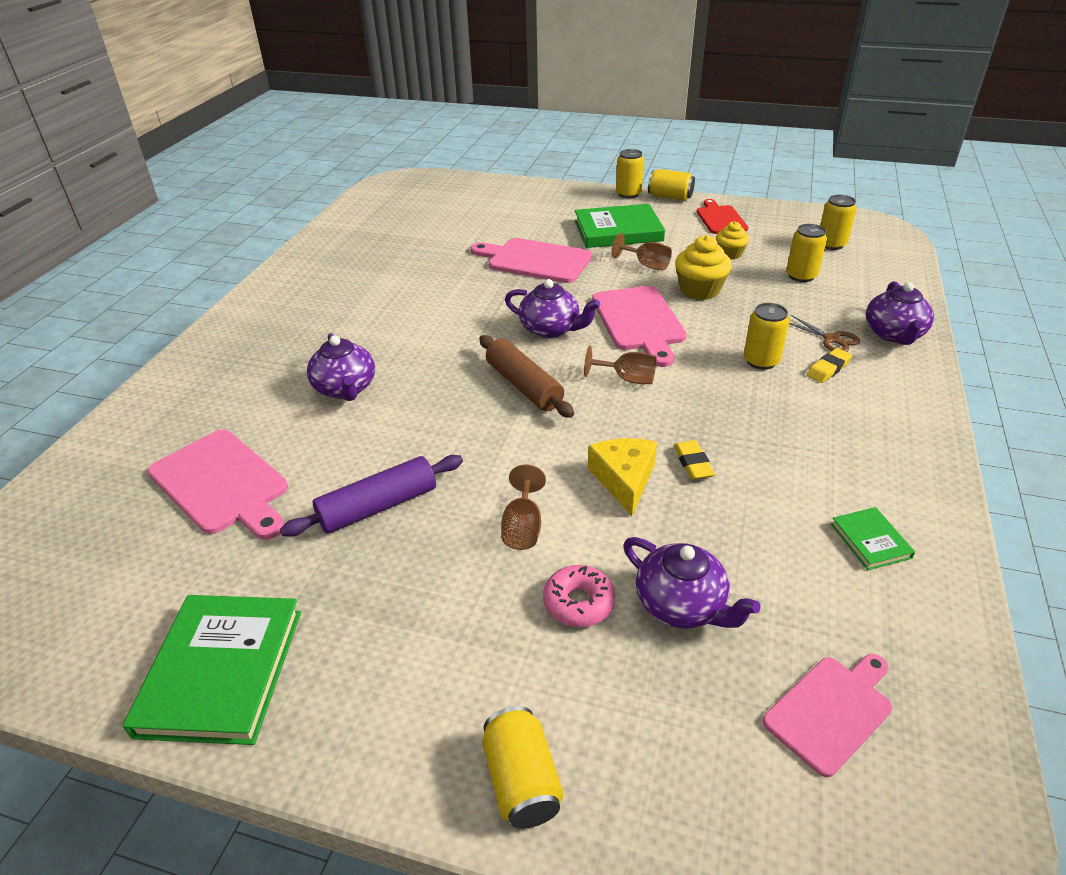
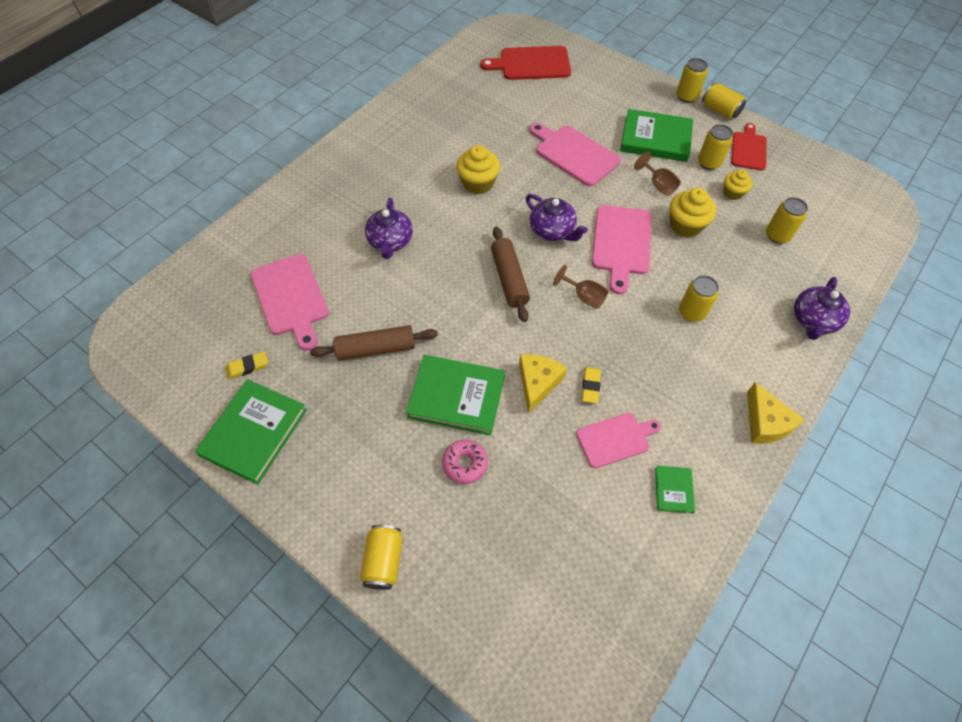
camera: 20 degrees right, 20 degrees up
purple rolling pin [280,455,463,537] -> brown rolling pin [310,325,438,361]
brown goblet [501,465,546,550] -> green book [406,355,505,436]
purple teapot [623,537,761,628] -> none
pink cutting board [763,654,892,778] -> pink cutting board moved to [576,413,661,468]
brown scissors [789,315,860,352] -> none
yellow eraser [807,348,852,383] -> yellow eraser moved to [225,352,268,380]
yellow can [820,195,857,250] -> yellow can moved to [698,124,733,170]
none -> yellow cupcake [456,145,500,194]
none -> red cutting board [480,46,571,80]
none -> yellow cheese [747,382,805,444]

